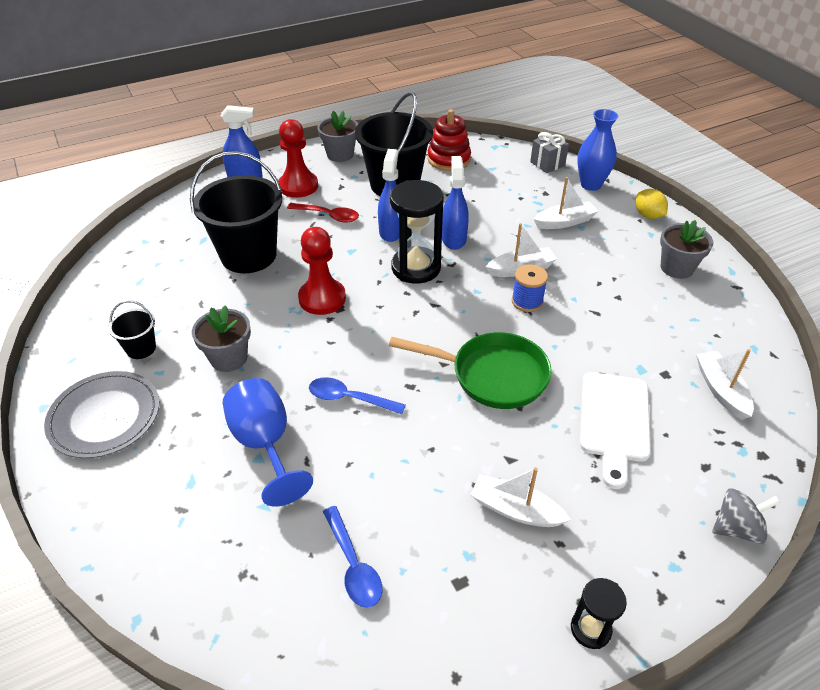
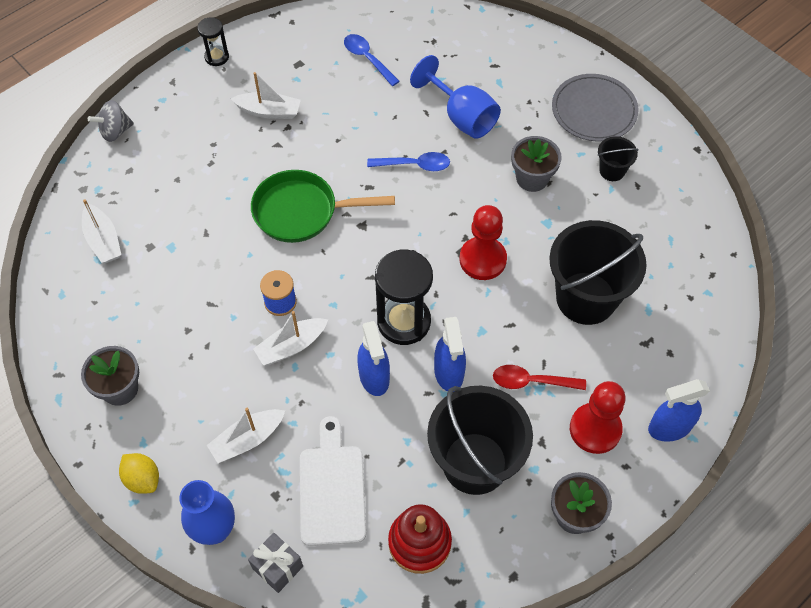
camera: 165 degrees right, 15 degrees up
white cutting board [580,372,651,489] -> white cutting board moved to [300,416,366,546]

